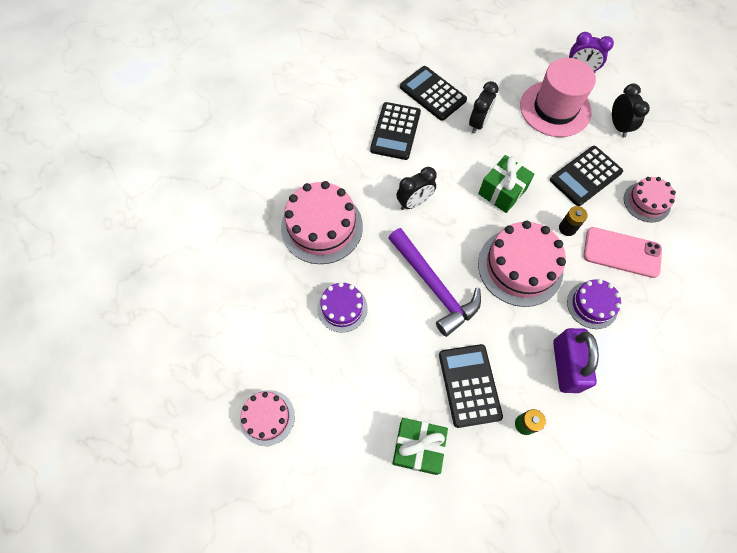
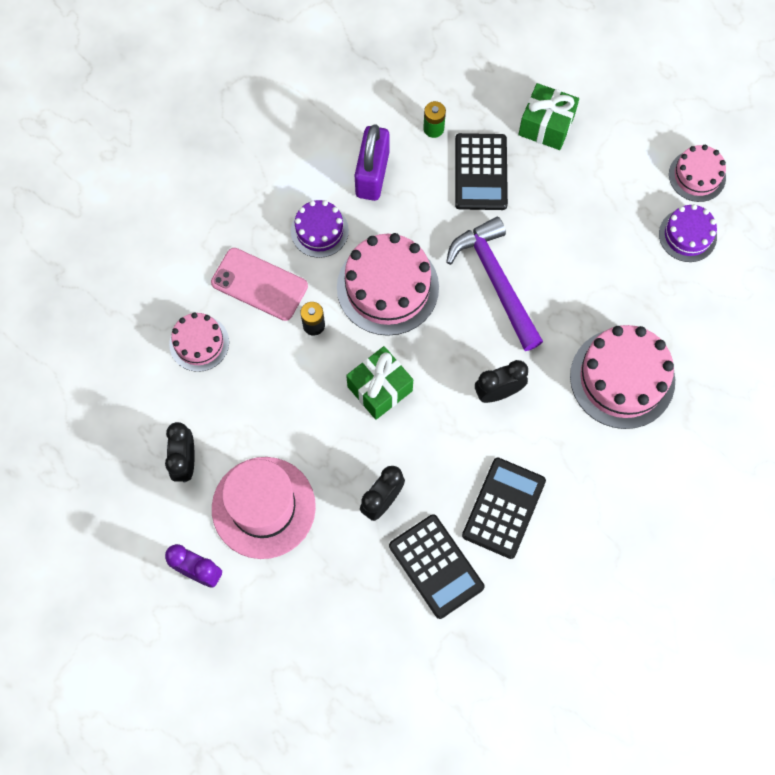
camera: 170 degrees left, 5 degrees up
purple cake [317,282,368,333] -> purple cake moved to [659,204,717,262]
black calculator [550,146,623,206] -> none

